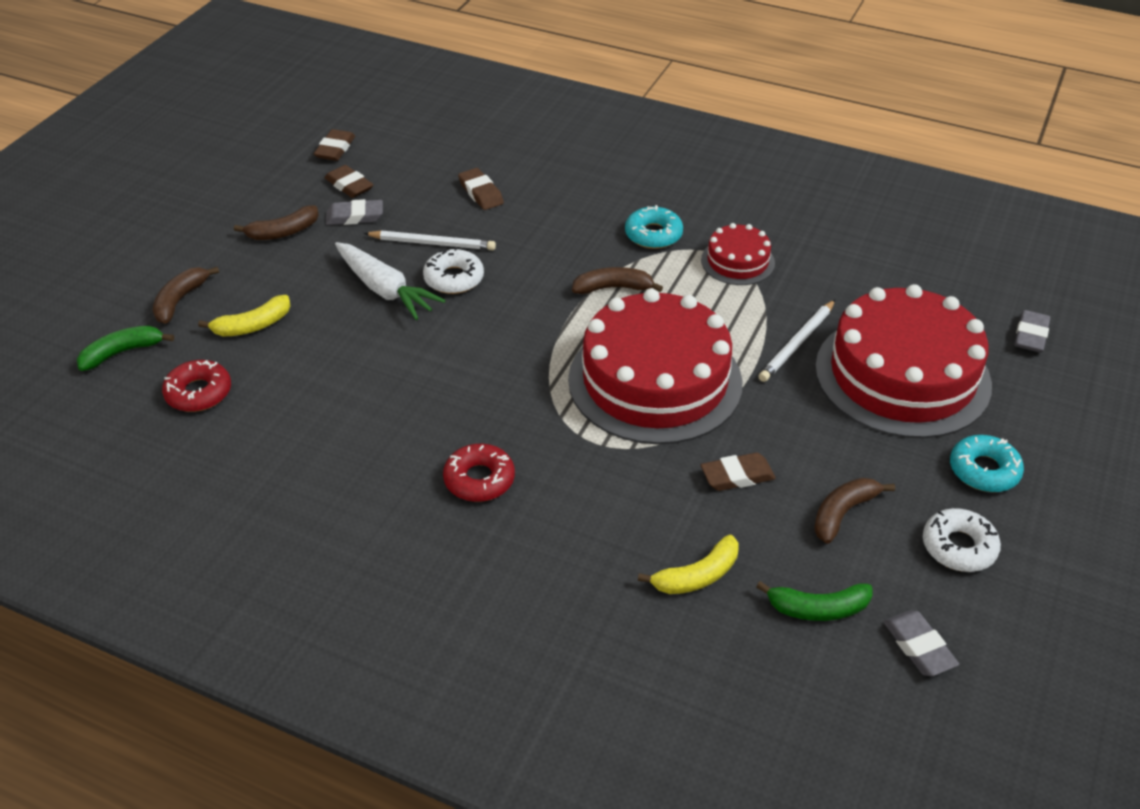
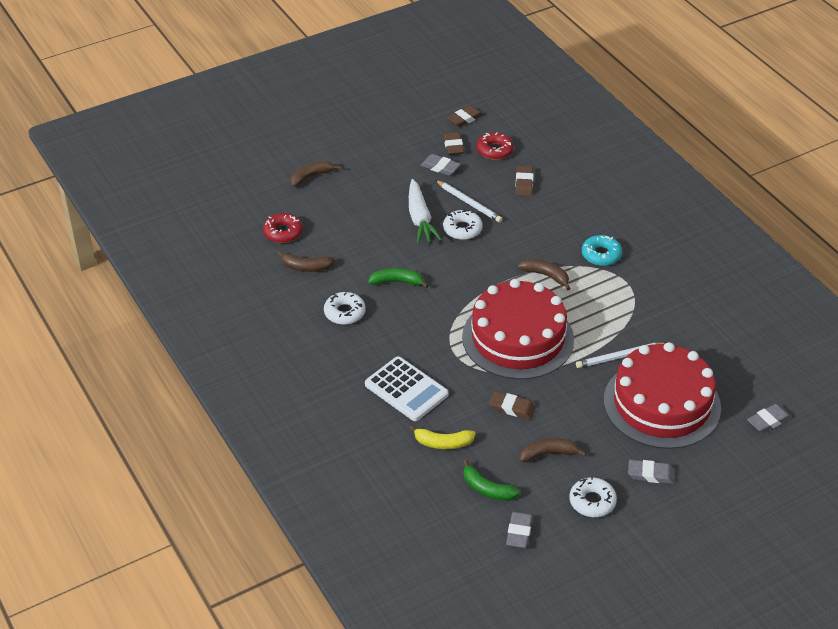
camera: 35 degrees right, 0 degrees up
green banana [77,326,174,371] -> green banana moved to [368,268,429,288]
yellow banana [198,295,291,337] -> none
brown banana [234,205,319,240] -> brown banana moved to [277,251,335,272]
red donut [443,444,515,502] -> red donut moved to [476,132,514,160]
red cake [701,223,775,285] -> none
turquoise donut [950,435,1024,492] -> grey eraser [628,460,675,484]
none -> white donut [324,292,366,325]
none -> white calculator [365,356,448,421]

